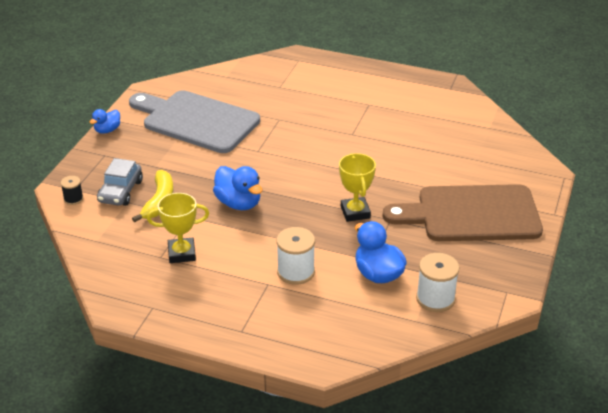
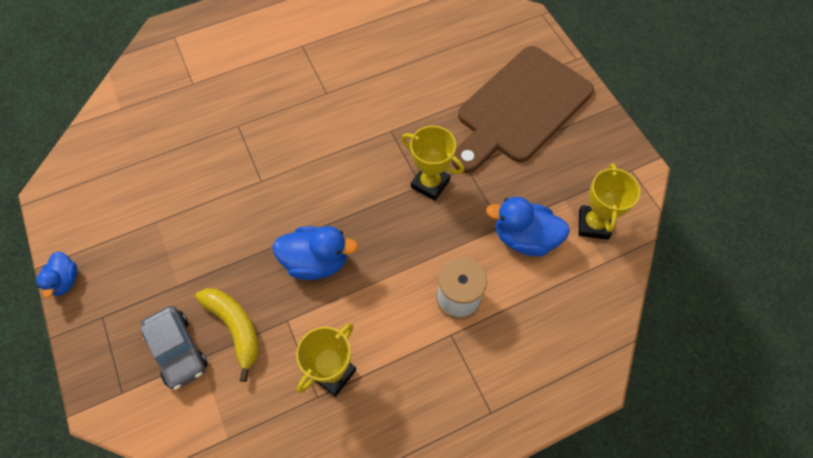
camera: 45 degrees left, 25 degrees up
black spool [61,176,83,205] -> none
grey cutting board [129,90,260,153] -> none
white spool [416,253,459,312] -> yellow trophy [579,163,640,240]

